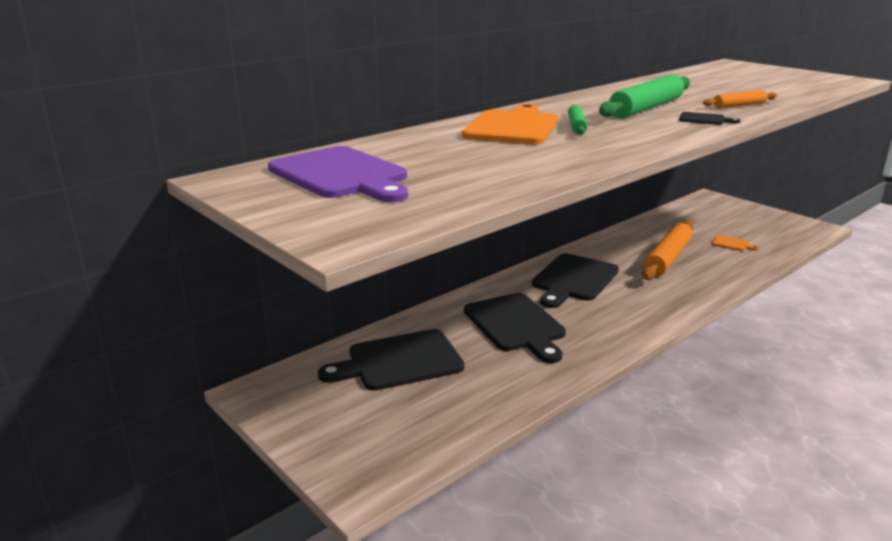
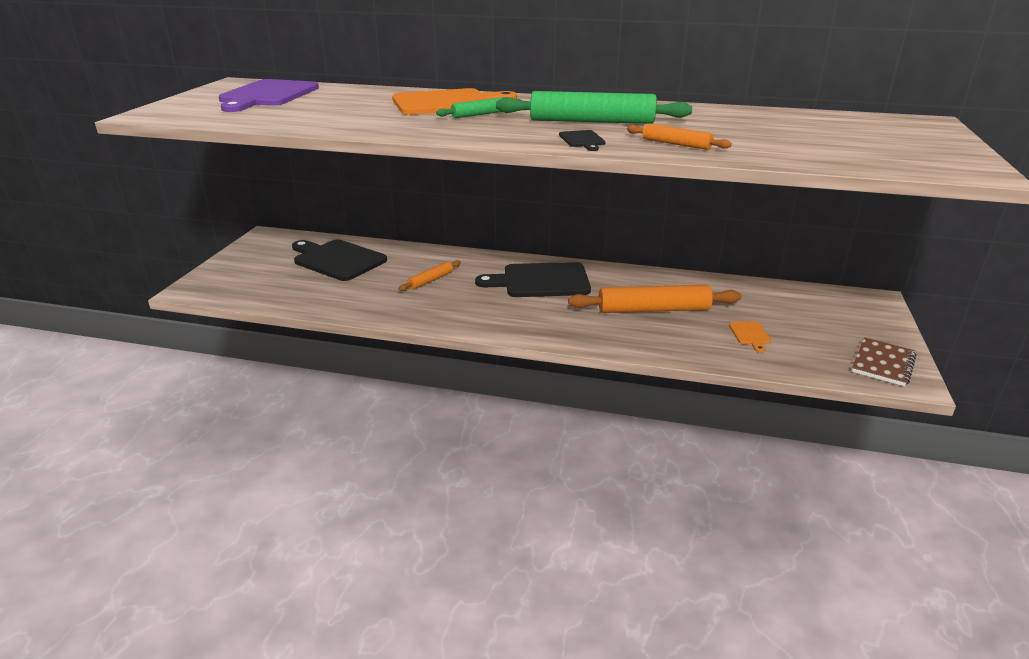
camera: 55 degrees right, 5 degrees up
black cutting board [464,293,566,363] -> orange rolling pin [398,260,461,291]
none -> brown notebook [852,337,917,386]

